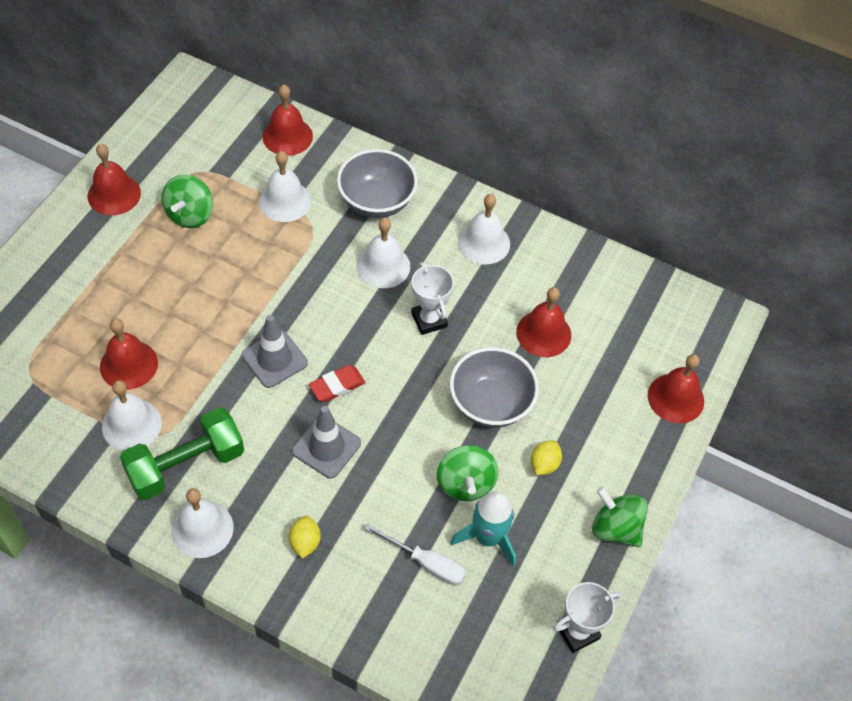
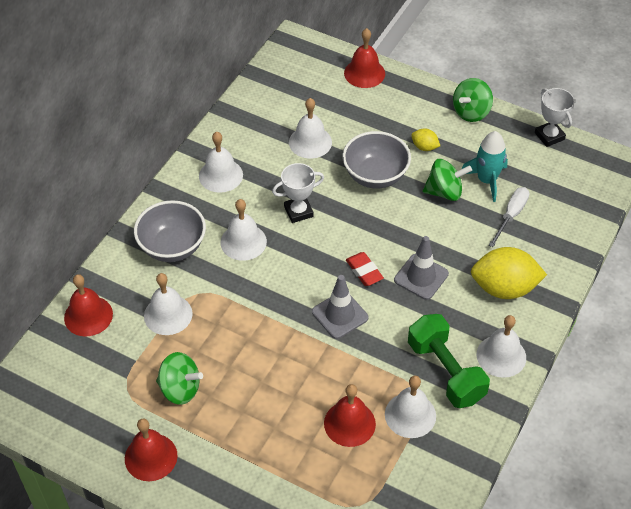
camera: 85 degrees left, 5 degrees down
yellow lemon [289,516,321,559] -> yellow lemon [471,247,547,299], size x2.13
red bell [516,287,571,357] -> white bell [289,98,332,159]

